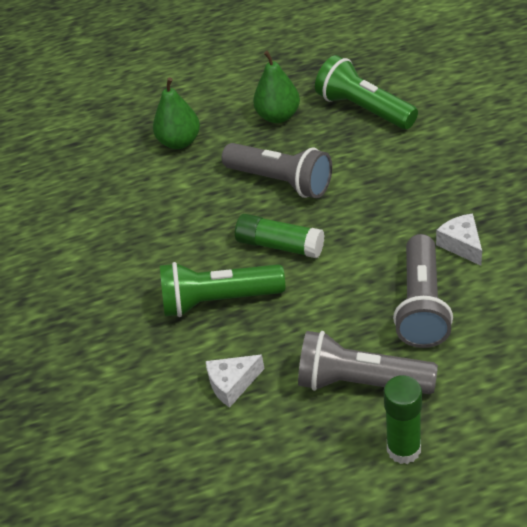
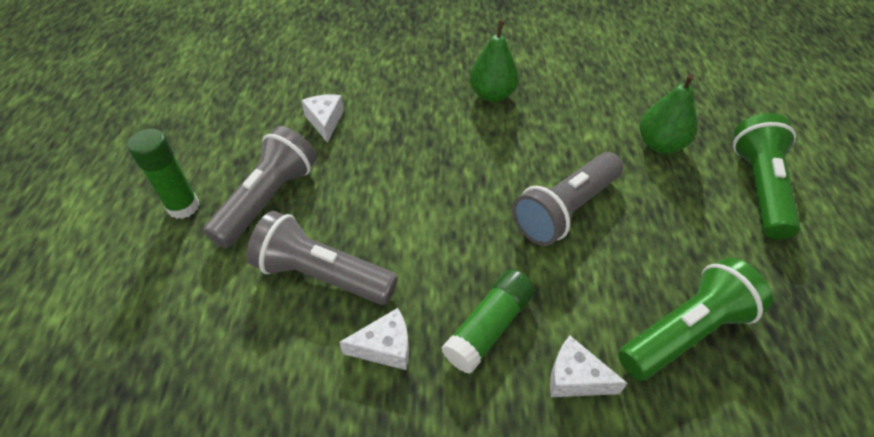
camera: 100 degrees right, 5 degrees up
green flashlight [160,262,285,317] -> green flashlight moved to [733,113,800,239]
green glue stick [235,214,325,258] -> green glue stick moved to [441,269,535,374]
green pear [253,51,300,123] -> green pear moved to [470,20,519,102]
none -> white cheese [550,336,627,397]

